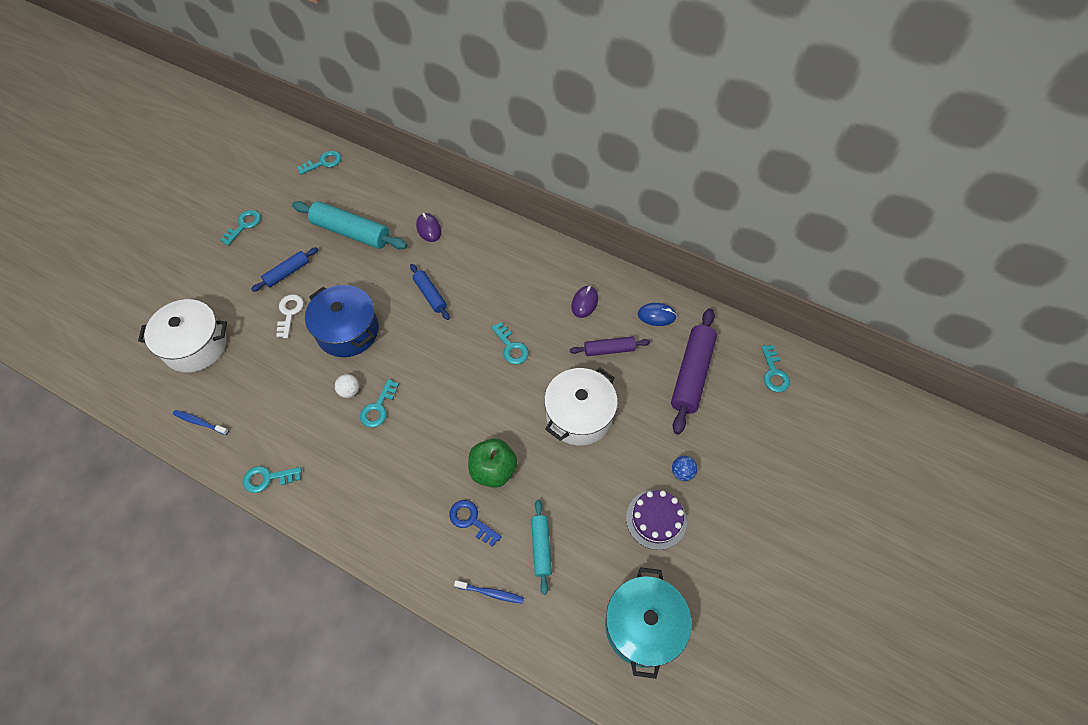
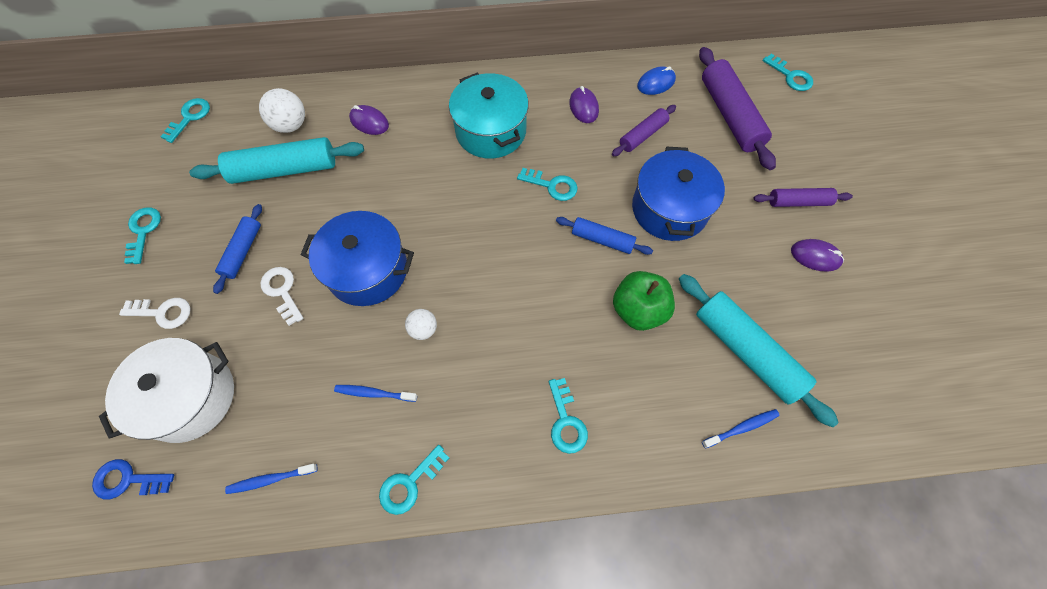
camera: 35 degrees left, 5 degrees up
turquoise key [360,379,399,428] -> turquoise key moved to [549,378,588,454]
blue rolling pin [410,264,450,320] -> blue rolling pin moved to [556,217,653,255]
blue key [449,500,502,547] -> blue key moved to [92,459,174,499]
turquoise rolling pin [531,500,552,595] -> turquoise rolling pin [679,274,839,427], size x1.76
white pot [544,368,618,445] -> blue pot [632,147,725,241]
turquoise pot [605,567,692,679] -> turquoise pot moved to [449,73,529,159]
purple cake [626,490,687,550] -> purple mouse [791,239,844,272]
blue ball [672,456,698,481] -> purple rolling pin [754,188,853,207]
none -> white key [119,298,191,329]
none -> white ball [259,88,305,133]
none -> blue toothbrush [334,385,417,402]

